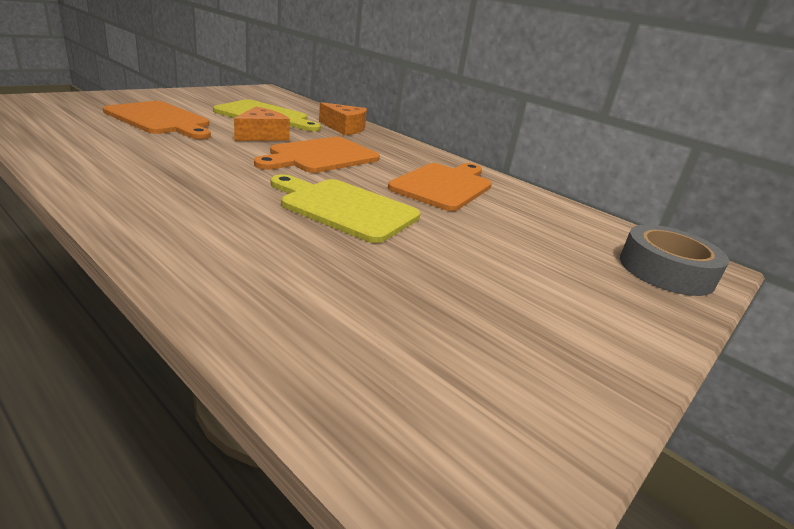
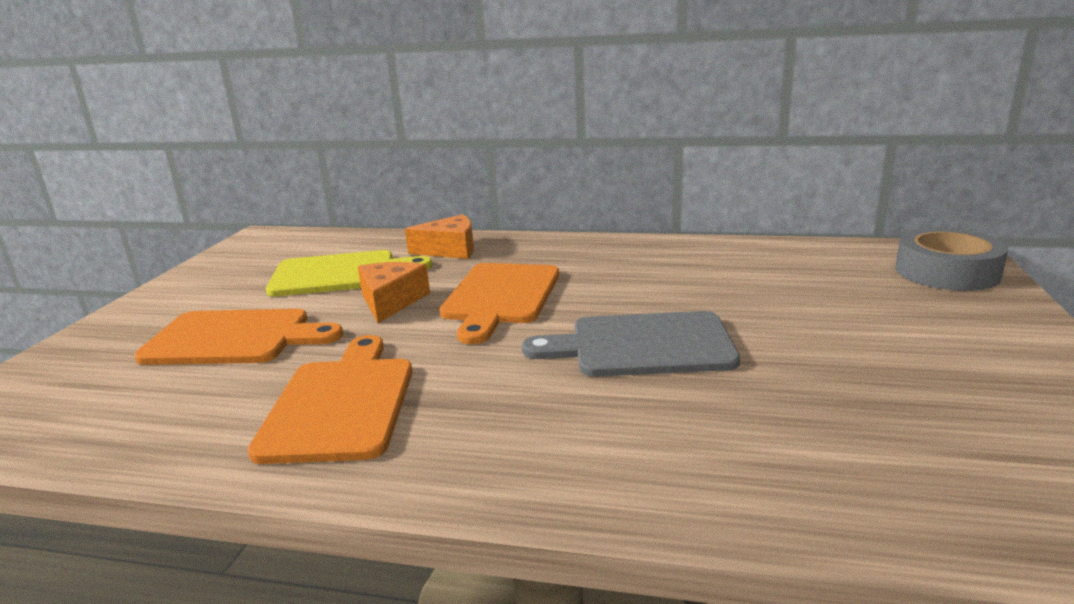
camera: 25 degrees left, 5 degrees down
yellow cutting board [271,174,421,243] -> grey cutting board [522,311,740,377]
orange cutting board [388,163,492,211] -> orange cutting board moved to [247,335,413,464]

